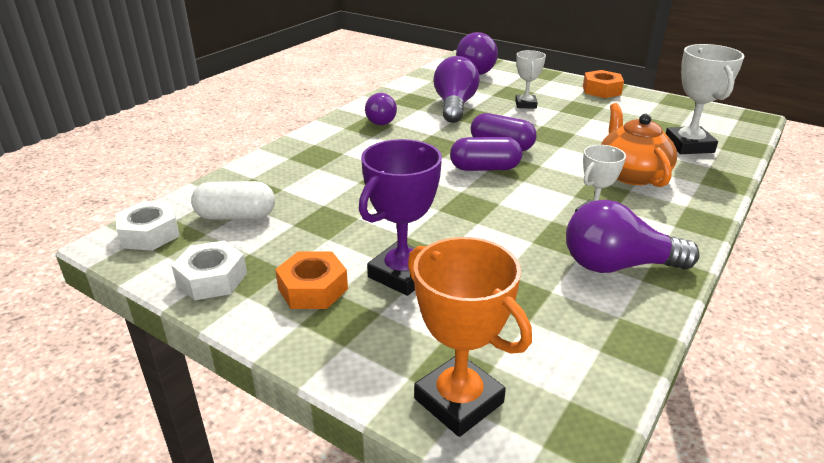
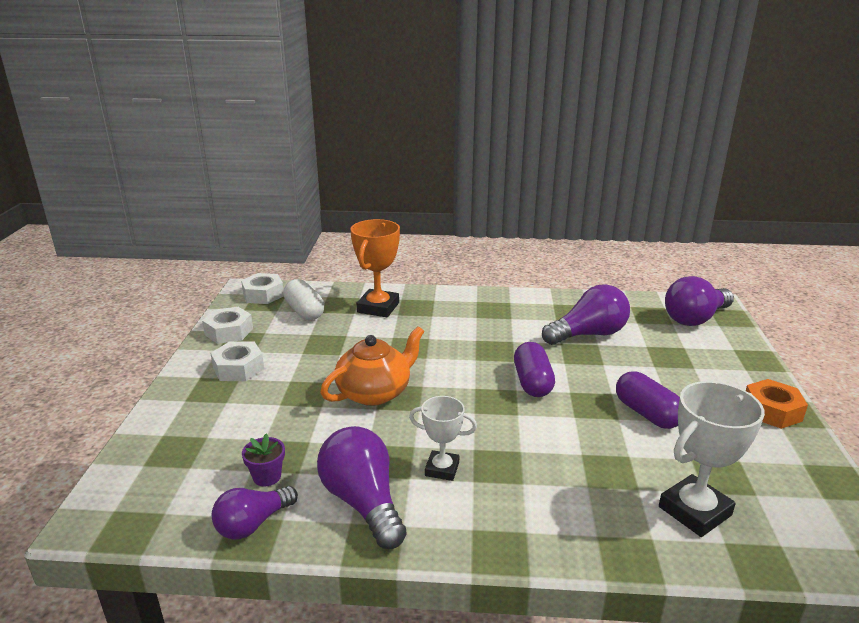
camera: 60 degrees right, 5 degrees down
orange nut [275,251,348,309] -> white nut [210,342,264,381]
purple trophy [359,139,442,296] -> none
purple light bulb [365,93,397,125] -> purple light bulb moved to [212,486,298,539]
orange trophy [408,237,532,437] -> orange trophy moved to [350,219,400,317]
purple capsule [450,137,522,171] -> purple capsule moved to [616,371,680,429]
white trophy [515,50,546,109] -> none
orange teapot [601,103,677,187] -> orange teapot moved to [320,326,424,406]
none -> purple flower pot [242,433,285,487]

